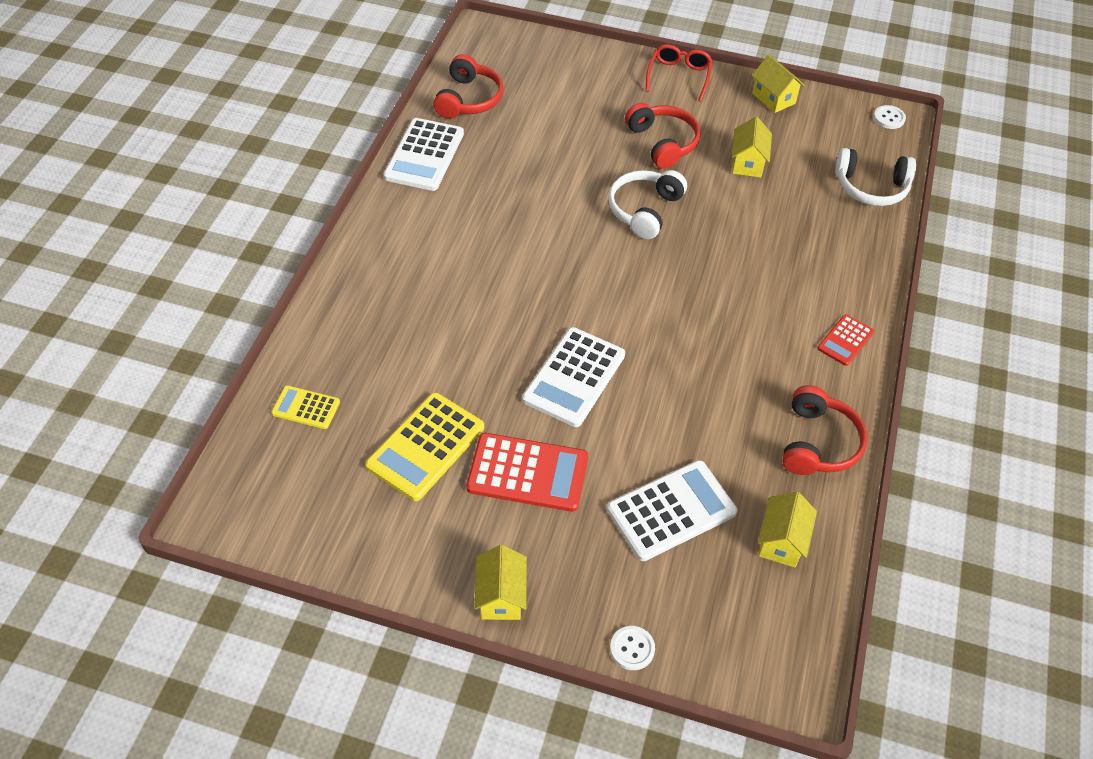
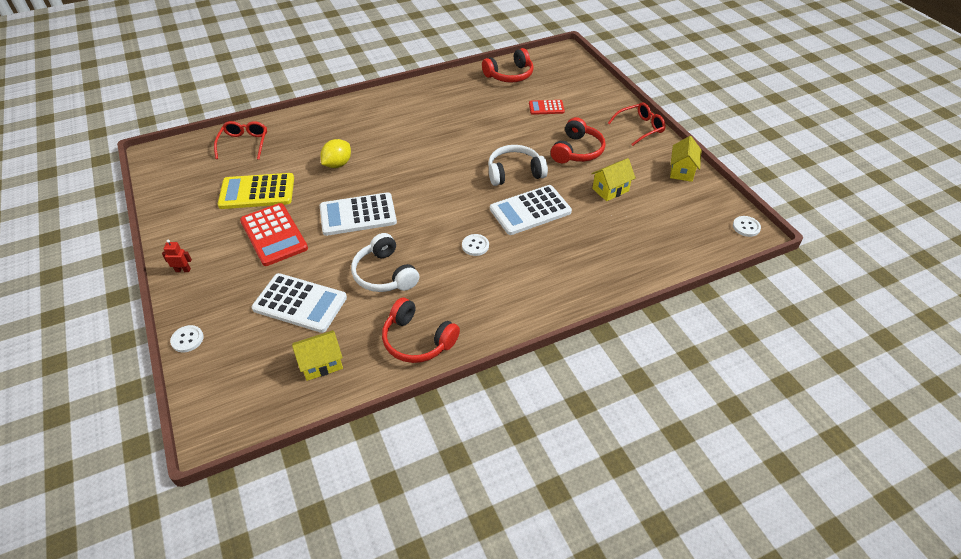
camera: 50 degrees right, 5 degrees down
yellow calculator [271,385,340,429] -> red glasses [214,121,267,160]
white calculator [384,118,464,191] -> white calculator moved to [490,185,572,235]
yellow house [474,545,527,620] -> red robot [162,240,192,272]
red headphones [782,385,868,475] -> red headphones turned 60 degrees clockwise [382,298,460,363]
red calculator [817,314,874,366] -> red calculator moved to [529,100,565,115]
white headphones [835,148,916,206] -> white headphones moved to [351,233,419,292]
none -> yellow lemon [321,139,351,168]
none -> white button [462,234,489,256]

